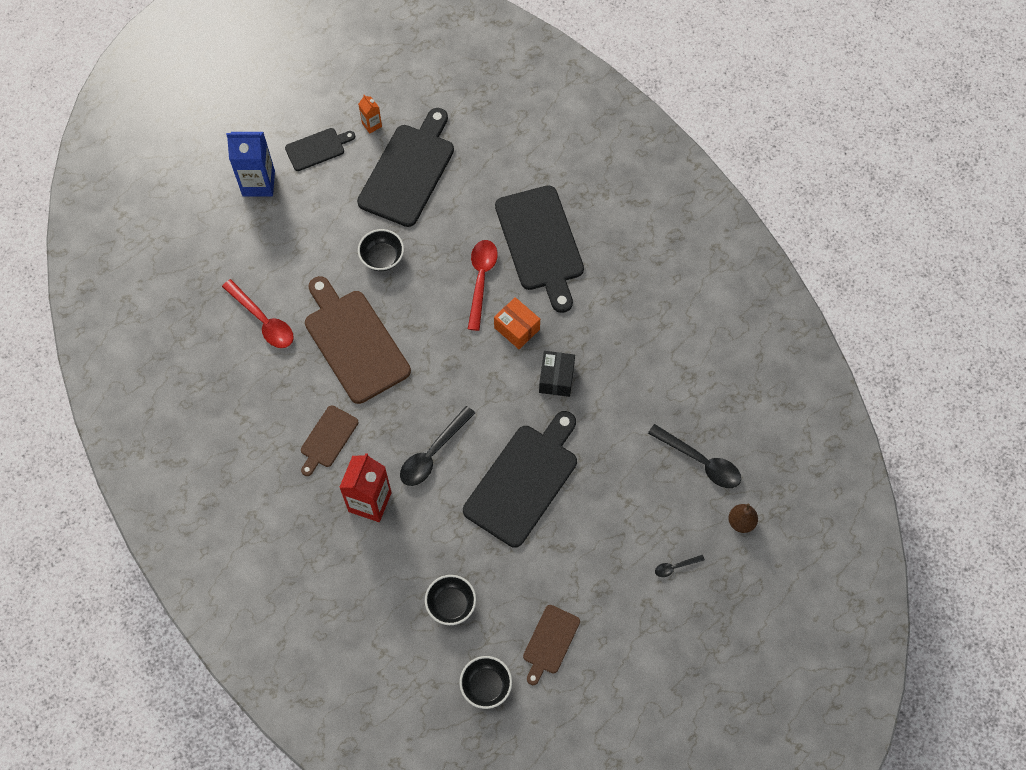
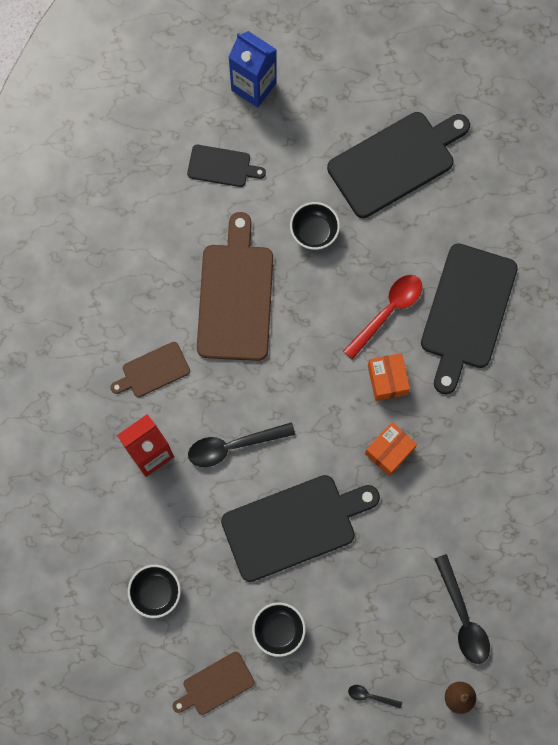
camera: 35 degrees right, 10 degrees up
red spoon [222,279,294,348] -> none
black cutting board [285,128,355,171] -> black cutting board moved to [187,145,266,187]
orange carton [358,95,382,134] -> none
black bowl [460,656,512,709] -> black bowl moved to [252,602,306,657]
black box [539,351,575,397] -> orange box [365,422,417,476]

